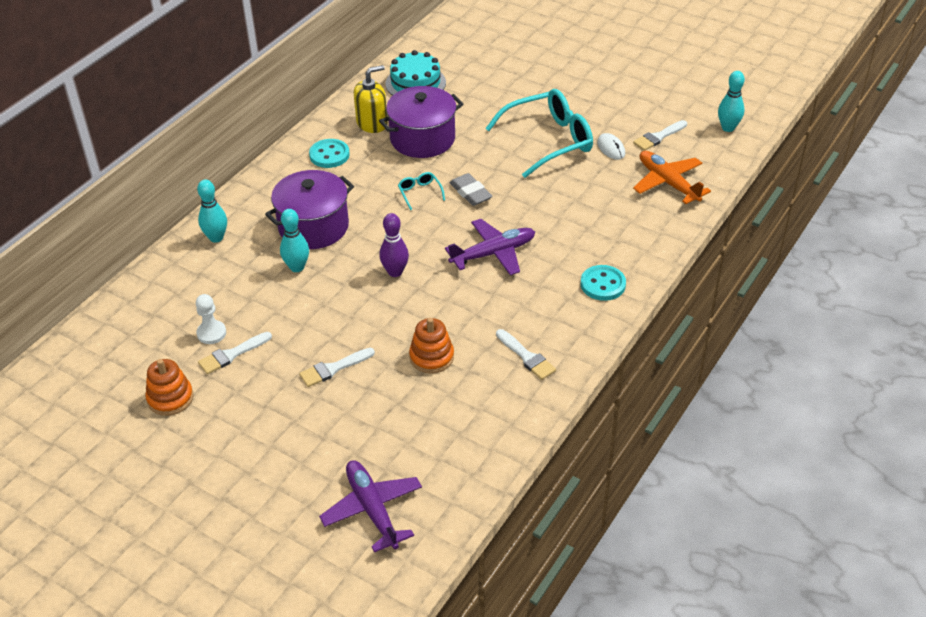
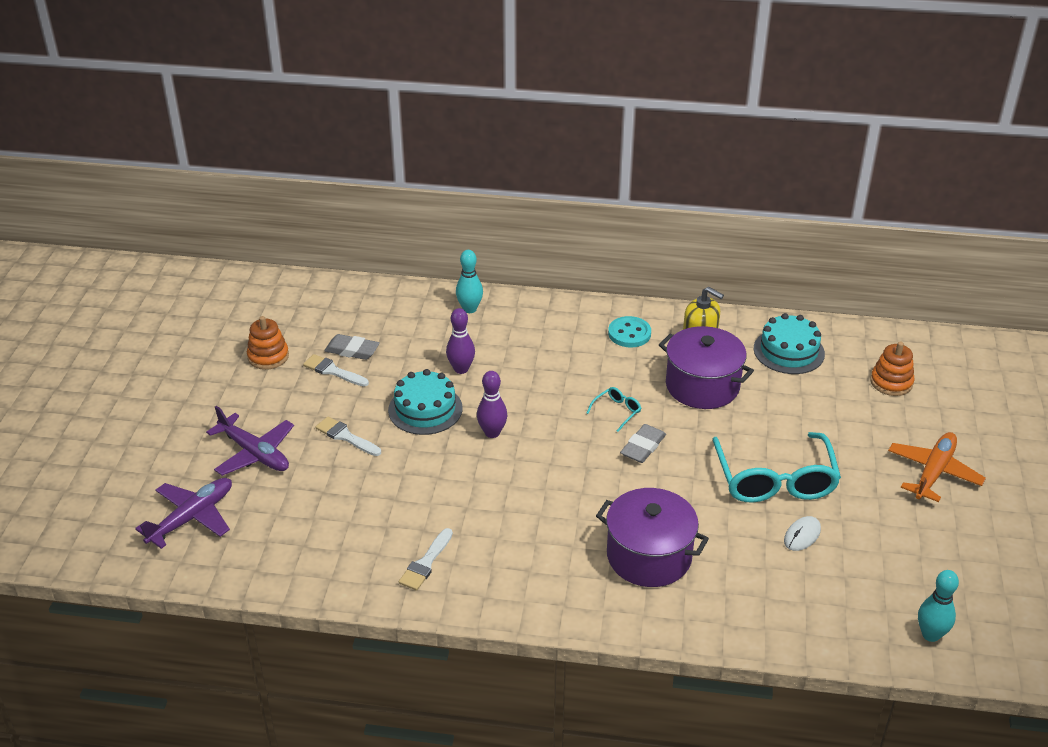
camera: 65 degrees right, 5 degrees down
white pawn [196,294,226,344] -> grey eraser [324,334,380,360]
purple pot [265,170,354,249] -> purple pot moved to [596,488,709,587]
turquoise bowling pin [280,209,309,272] -> purple bowling pin [446,308,475,374]
orange stacking toy [409,318,454,373] -> orange stacking toy moved to [870,342,915,396]
purple plane [445,219,535,275] -> purple plane moved to [206,406,294,476]
turquoise glasses [485,89,593,178] -> turquoise glasses turned 45 degrees clockwise [712,432,841,503]
turquoise button [581,265,626,301] -> none
white brush [633,120,687,151] -> none
orange plane [633,151,711,204] -> orange plane moved to [888,432,986,502]
none -> turquoise cake [388,369,463,435]

